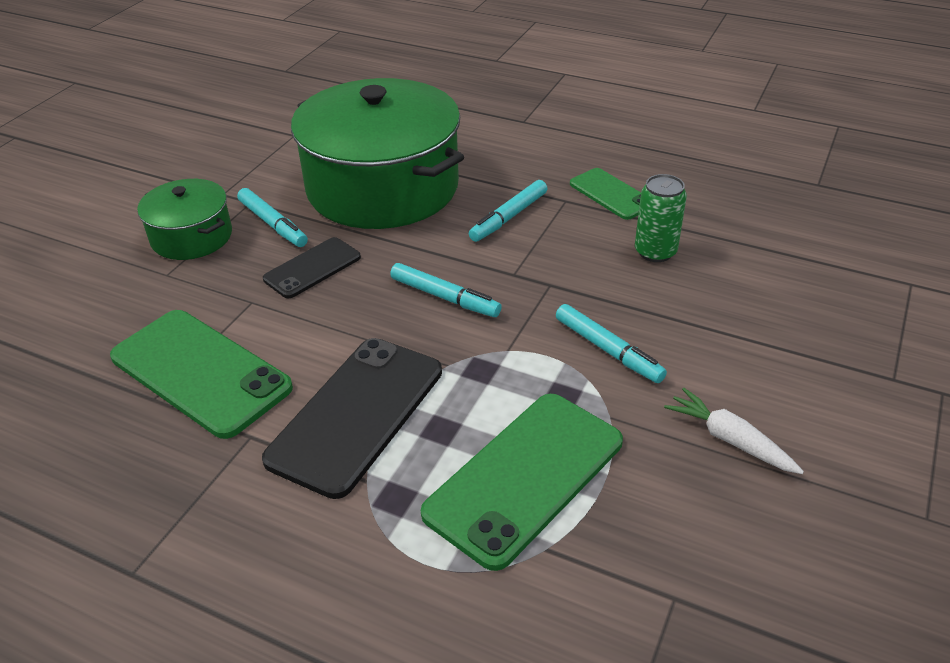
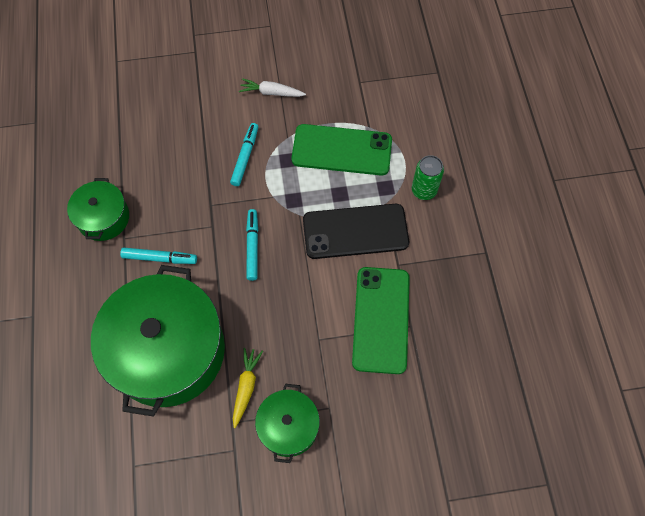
camera: 125 degrees left, 25 degrees up
turquoise marker [237,188,308,247] -> yellow carrot [233,348,263,428]
black phone [263,237,361,298] -> none
green phone [570,168,641,220] -> green pot [67,178,129,241]
green can [635,174,687,262] -> green can moved to [412,155,444,200]
white carrot [664,388,804,474] -> white carrot turned 90 degrees clockwise [239,78,306,97]

